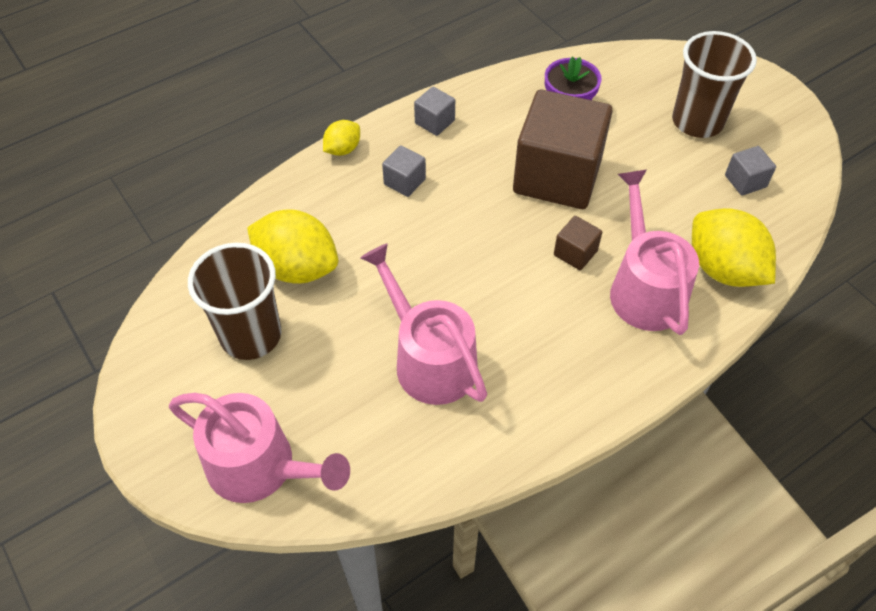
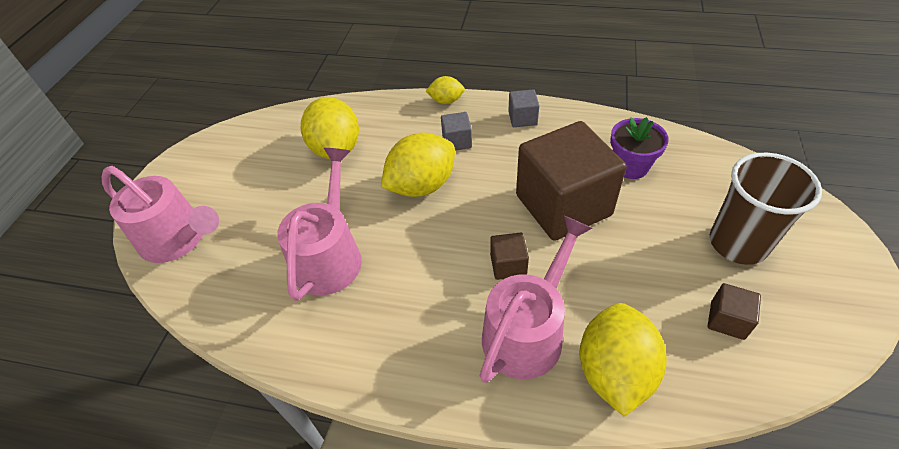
camera: 50 degrees right, 5 degrees down
pink watering can [169,393,350,503] -> pink watering can turned 45 degrees counterclockwise [102,166,219,263]
brown cup [188,243,281,360] -> none
grey cube [725,146,776,196] -> brown cube [707,283,761,340]
none -> yellow lemon [381,133,455,197]

